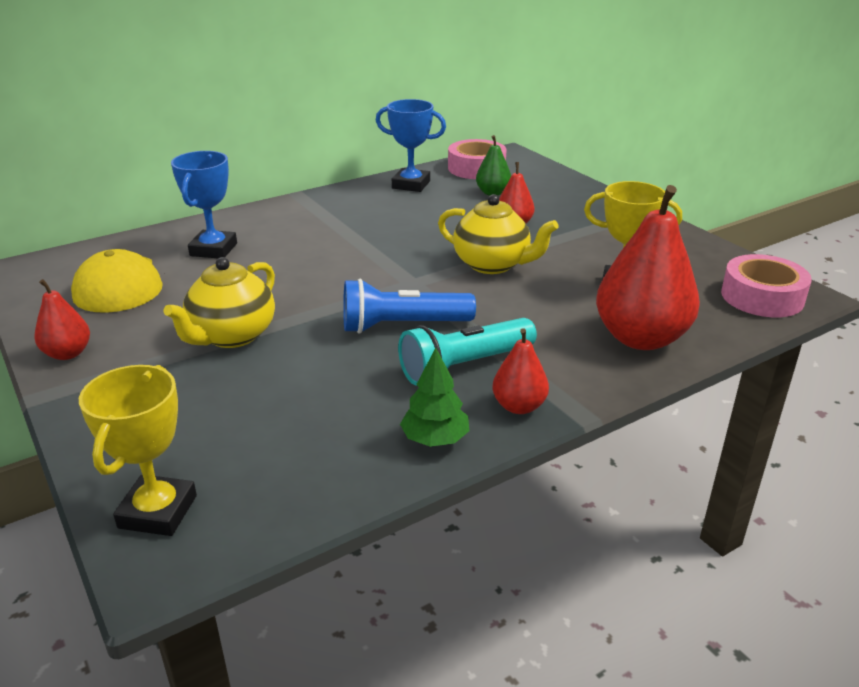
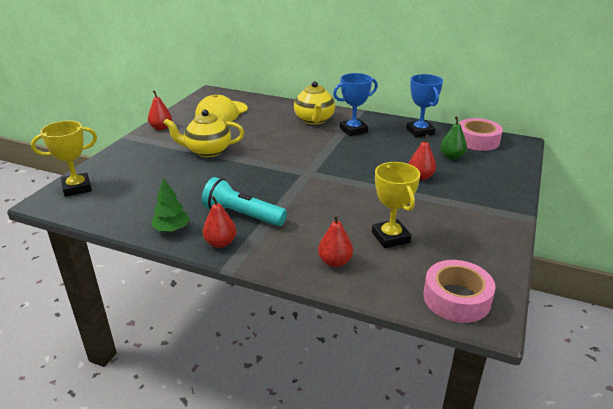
camera: 55 degrees right, 0 degrees up
blue trophy [171,151,237,258] -> blue trophy moved to [333,73,378,136]
blue flashlight [343,279,476,333] -> none
yellow teapot [438,194,559,274] -> yellow teapot moved to [294,81,335,125]
red pear [596,185,700,350] -> red pear [318,214,353,267], size x0.50

